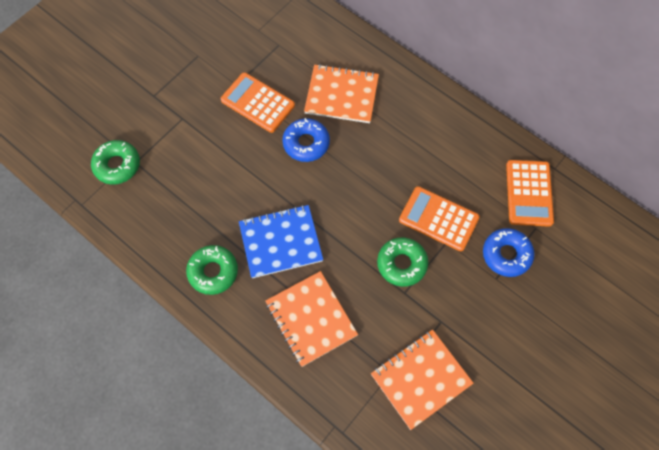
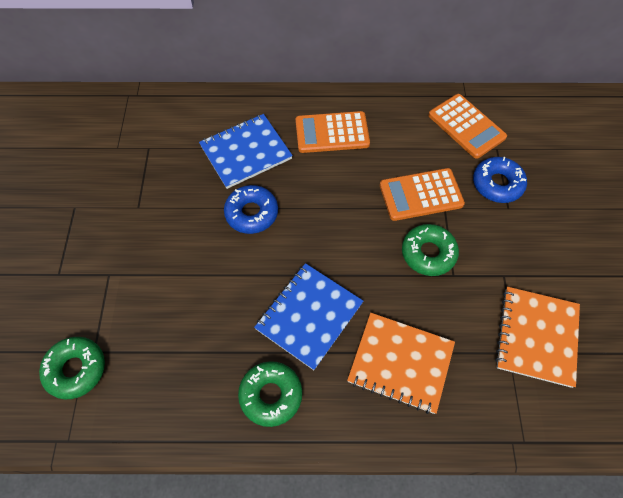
camera: 40 degrees left, 5 degrees down
orange calculator [221,72,295,133] -> orange calculator moved to [295,111,370,153]
orange notebook [304,64,379,123] -> blue notebook [199,114,293,189]

